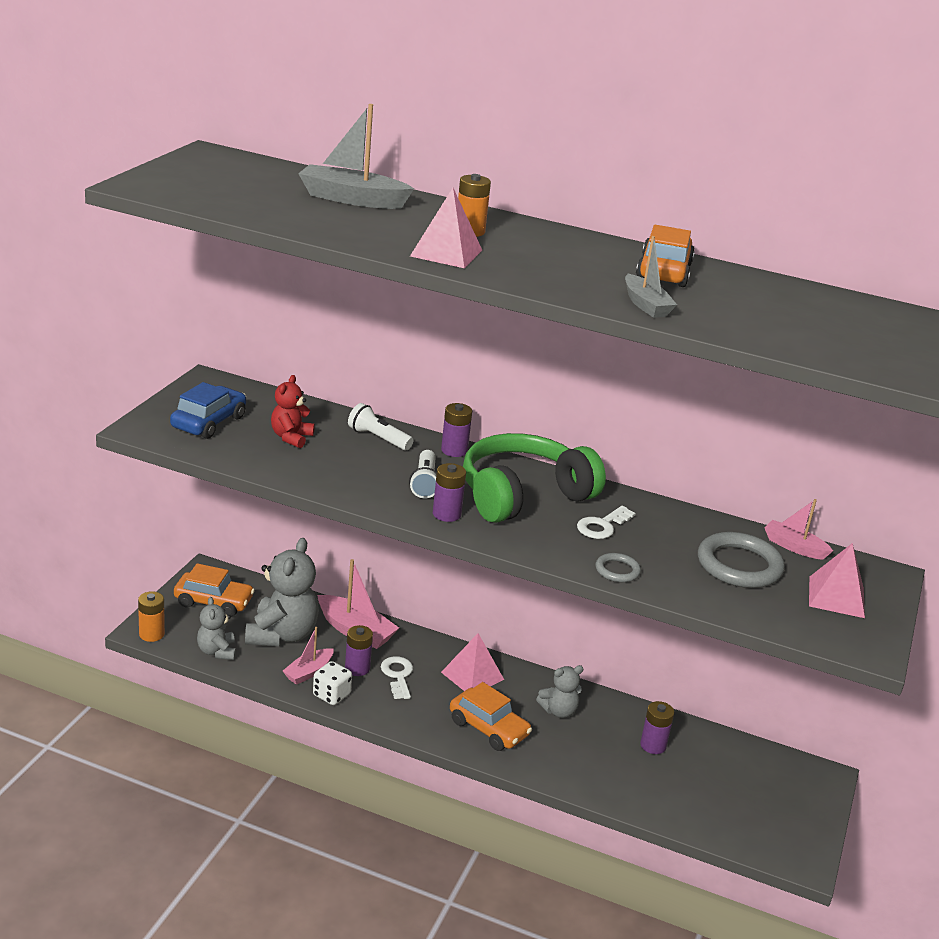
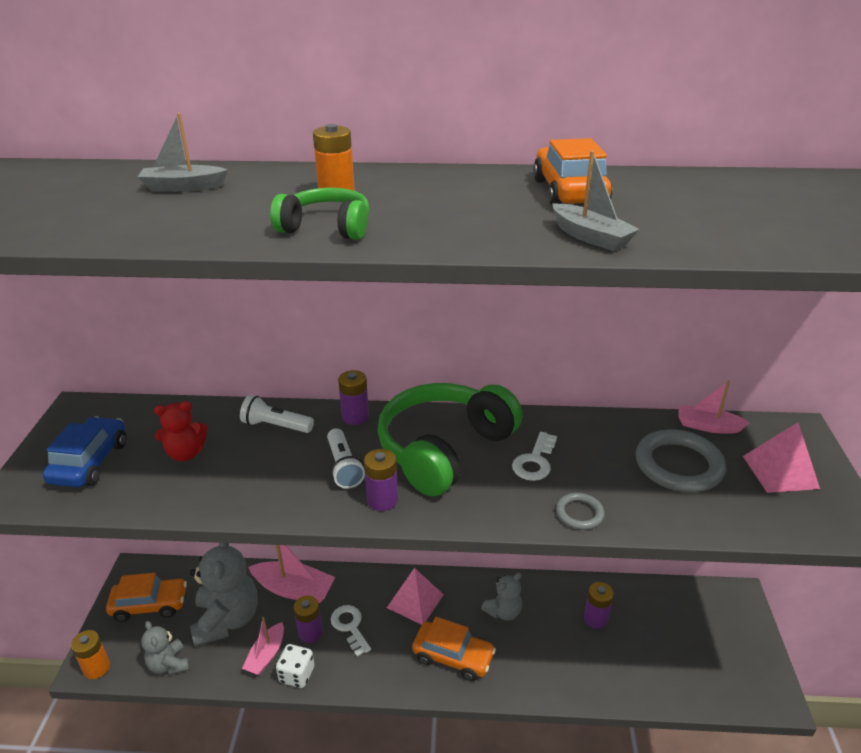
camera: 15 degrees left, 5 degrees up
red teddy bear [271,375,315,448] -> red teddy bear turned 105 degrees counterclockwise [154,401,208,461]
grey boat [298,104,414,209] -> grey boat [138,113,228,192], size x0.62
pink pyramid [410,188,482,268] -> green headphones [270,188,369,240]

